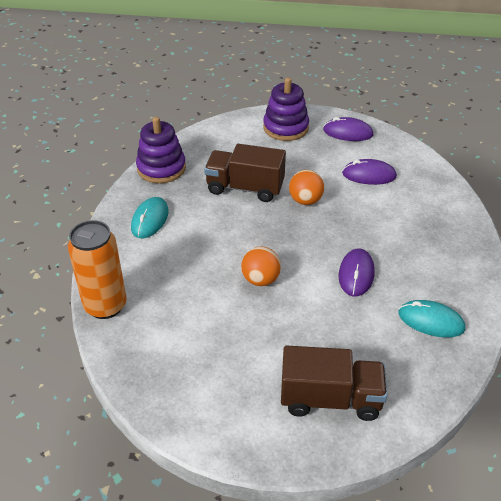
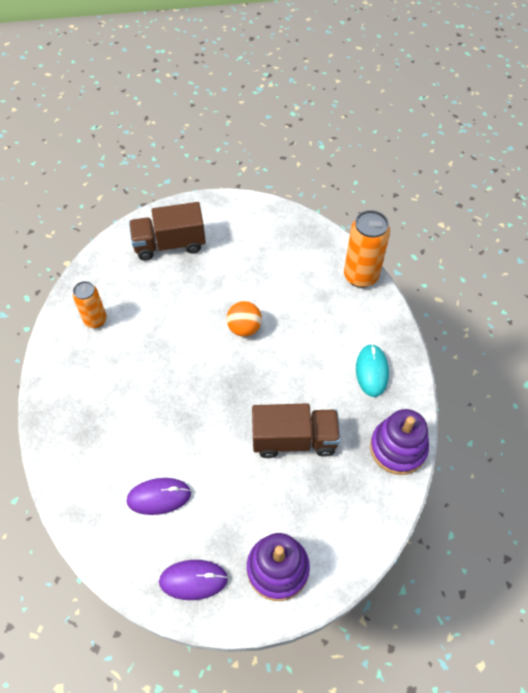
camera: 165 degrees right, 15 degrees up
orange ball [289,170,324,205] -> none
purple mouse [338,248,375,296] -> none
turquoise mouse [398,300,465,338] -> orange can [73,281,107,328]

